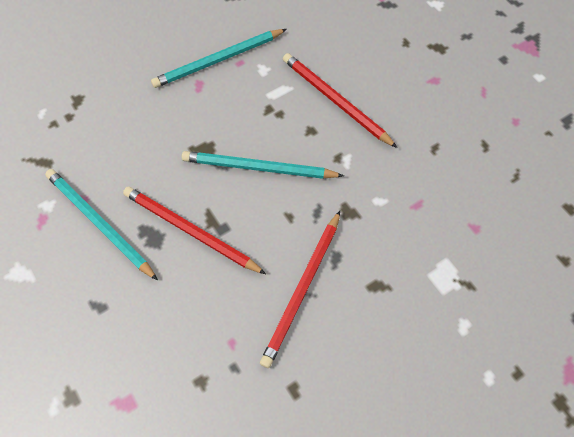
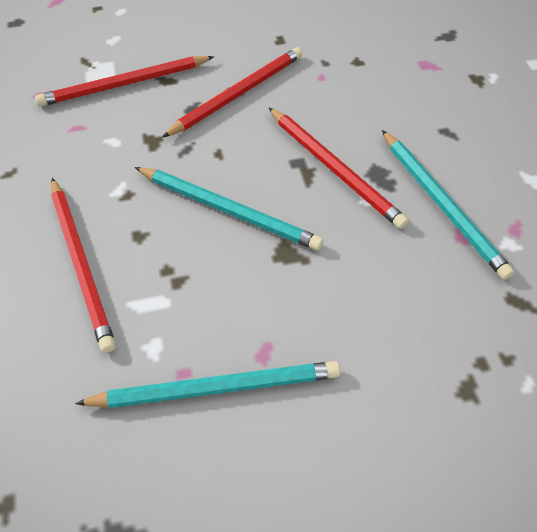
camera: 160 degrees left, 10 degrees down
none -> red pencil [35,56,214,107]

